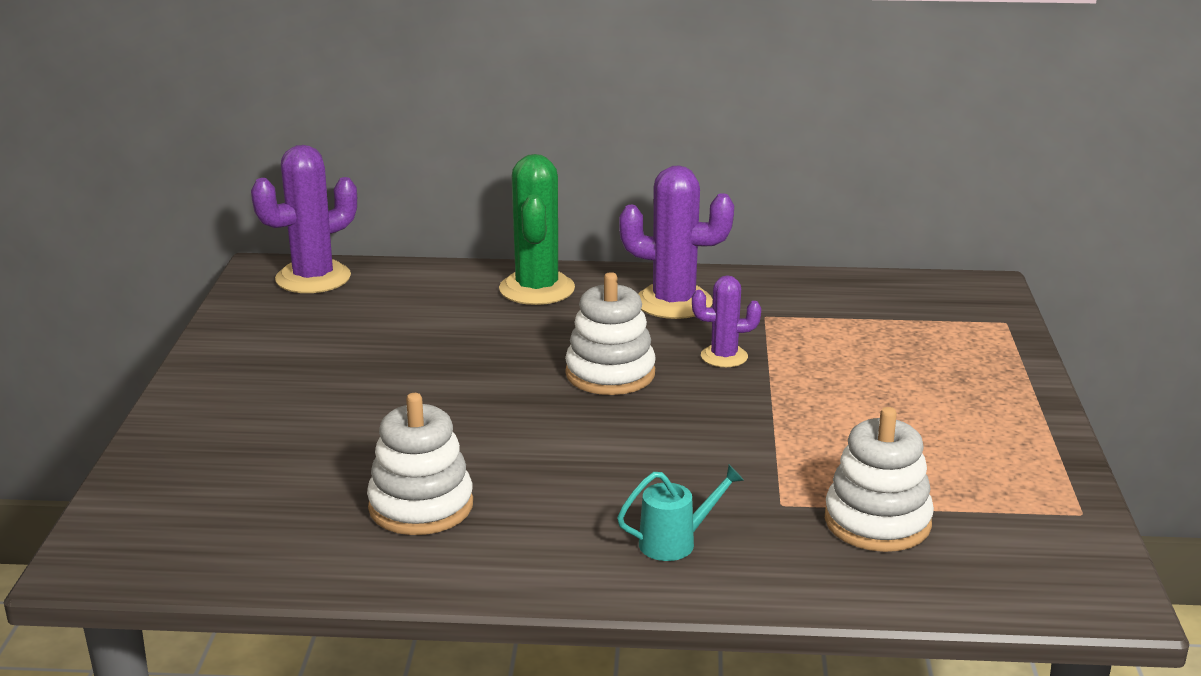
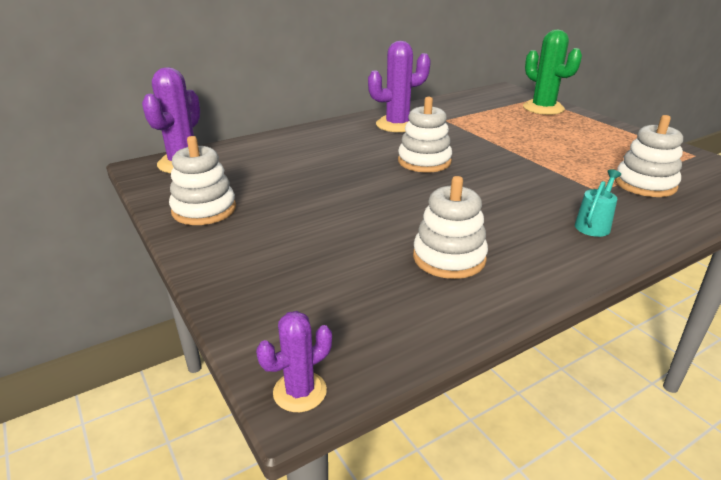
camera: 35 degrees left, 5 degrees up
green cactus [499,154,575,305] -> green cactus moved to [523,30,582,115]
purple cactus [692,275,761,367] -> purple cactus moved to [256,311,332,412]
none -> white stacking toy [169,136,236,225]

